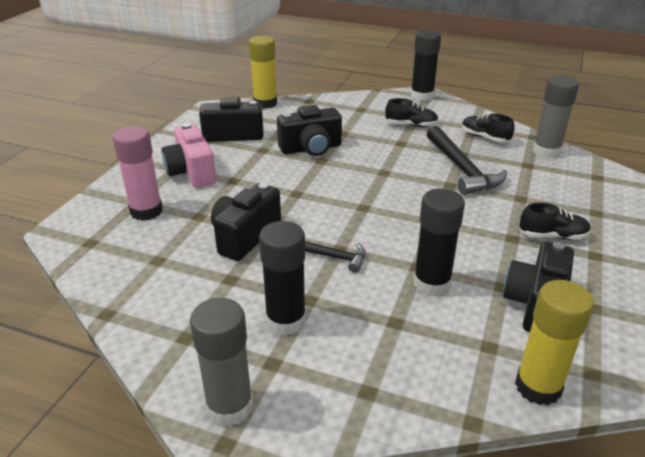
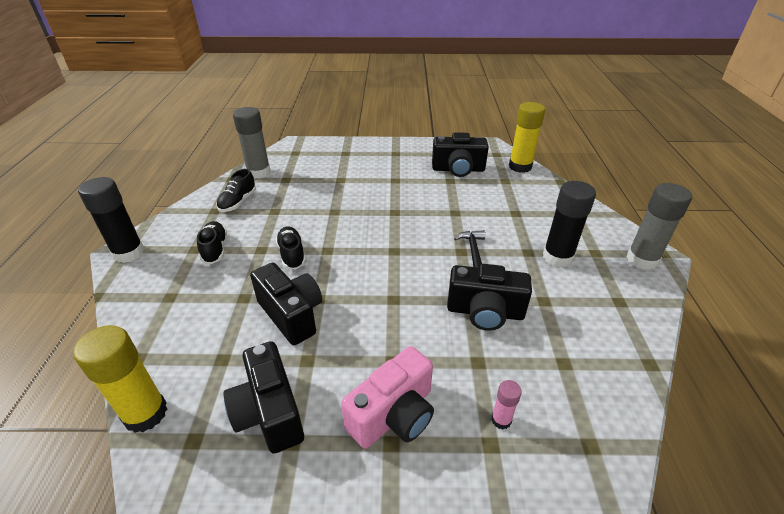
camera: 110 degrees left, 5 degrees up
pink glue stick [113,126,163,221] -> pink glue stick [491,380,522,429], size x0.49
black glue stick [413,188,465,297] -> none
black hammer [427,126,507,195] -> none
black shoe [519,203,591,240] -> black shoe moved to [276,226,306,269]

